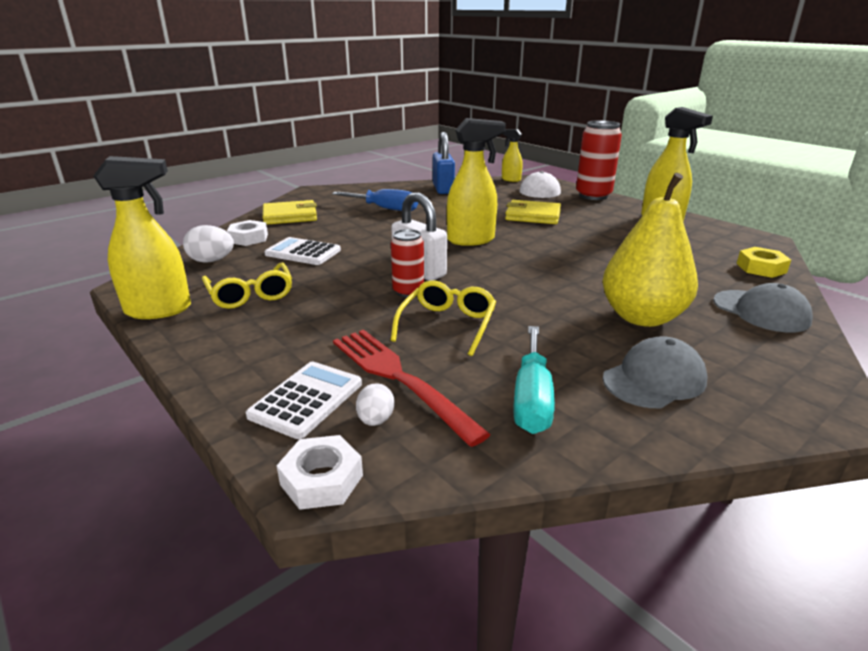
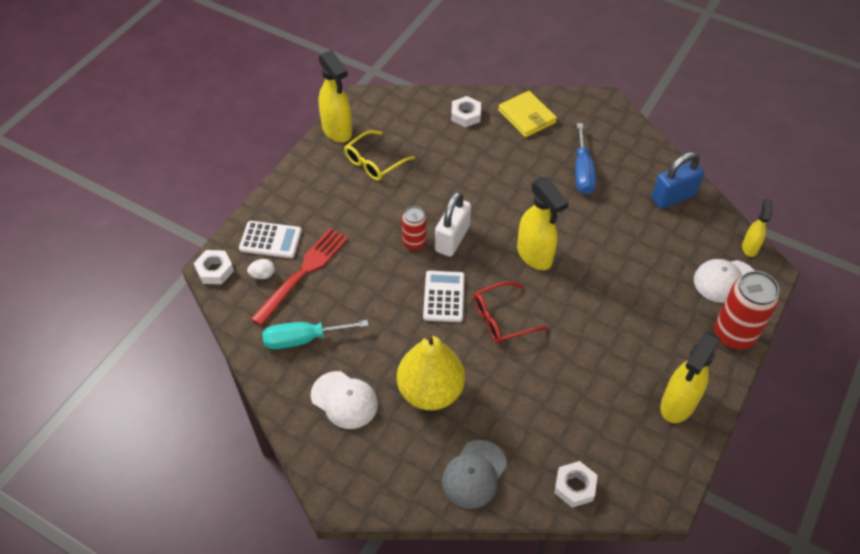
camera: 70 degrees right, 25 degrees up
white egg [183,225,234,262] -> none
white calculator [264,237,341,265] -> white calculator moved to [423,271,465,322]
yellow glasses [390,280,496,356] -> none
yellow wallet [505,200,561,224] -> none
grey cap [603,336,707,408] -> white cap [311,371,378,429]
yellow nut [737,247,791,278] -> white nut [554,461,598,508]
none -> red glasses [474,281,548,344]

